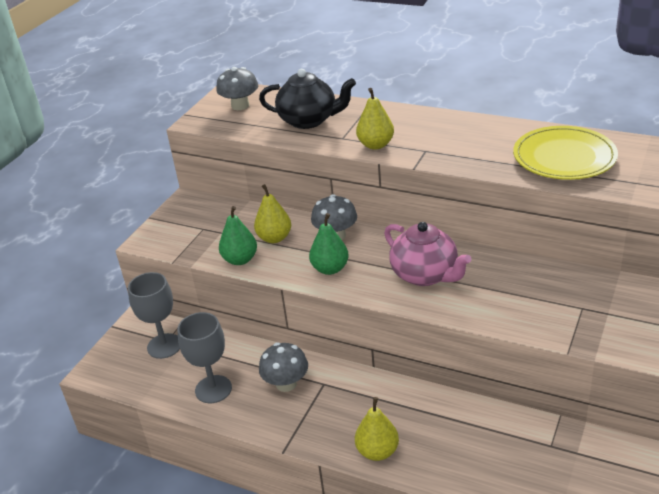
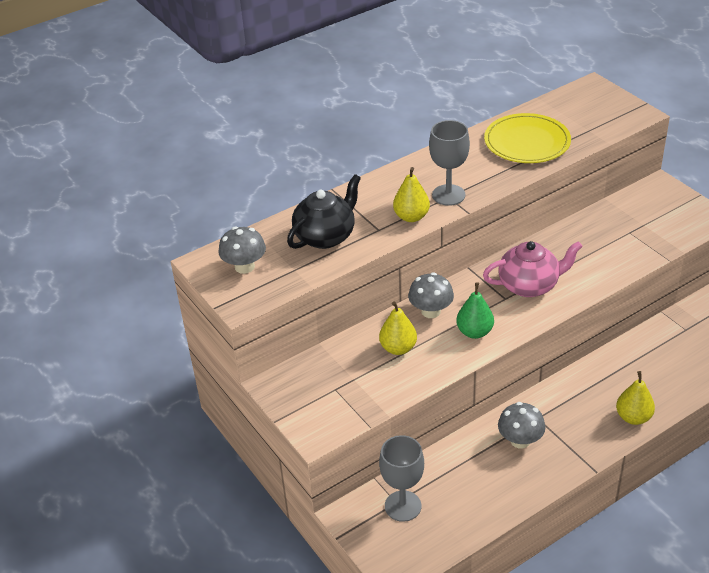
camera: 60 degrees left, 5 degrees up
grey goblet [178,312,232,403] -> grey goblet moved to [429,120,470,206]
green pear [219,206,257,265] -> none

